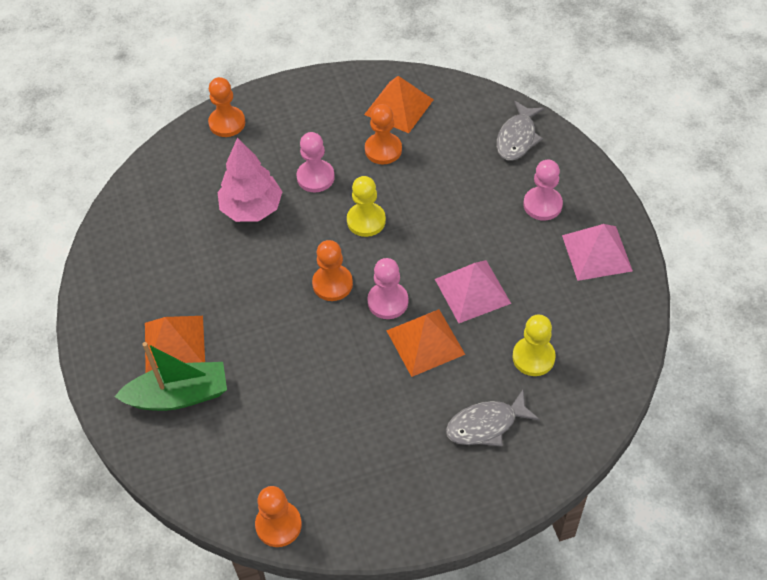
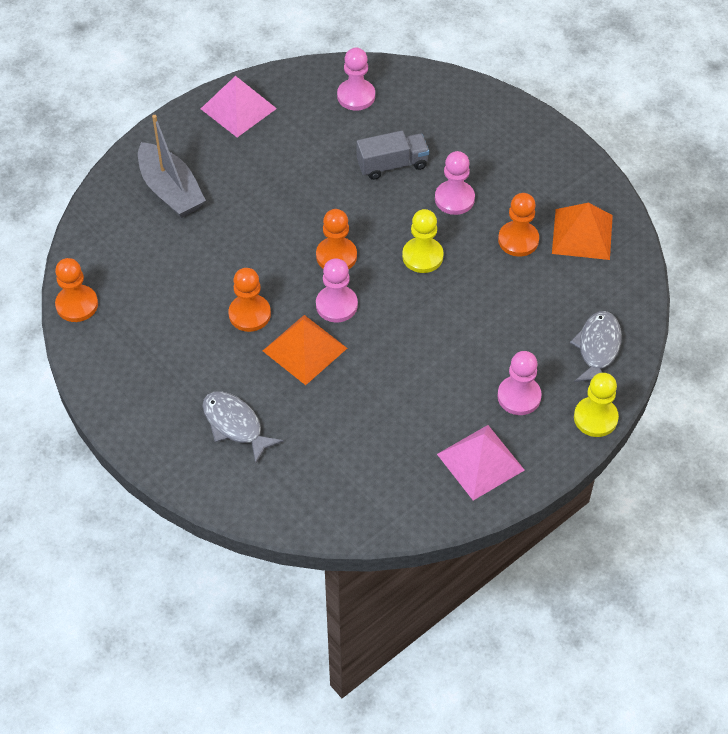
camera: 65 degrees right, 0 degrees up
green boat [114,342,227,411] -> grey boat [138,115,206,218]
orange pyramid [145,316,205,373] -> none
orange pawn [208,77,245,137] -> orange pawn moved to [228,268,271,332]
pink tree [218,138,282,222] -> grey truck [357,131,429,180]
pink pyramid [435,260,511,323] -> pink pyramid moved to [201,76,277,137]
grey fish [496,101,544,161] -> grey fish turned 105 degrees clockwise [570,311,622,382]
yellow pawn [512,315,556,376] -> yellow pawn moved to [574,373,619,437]
none -> pink pawn [337,48,375,111]

